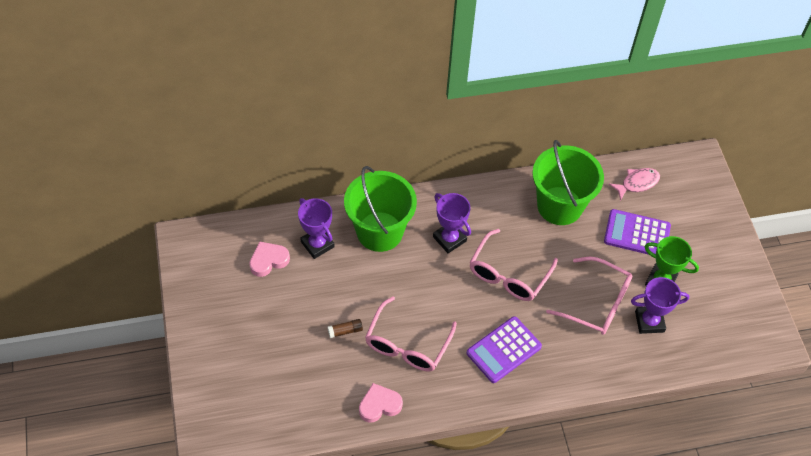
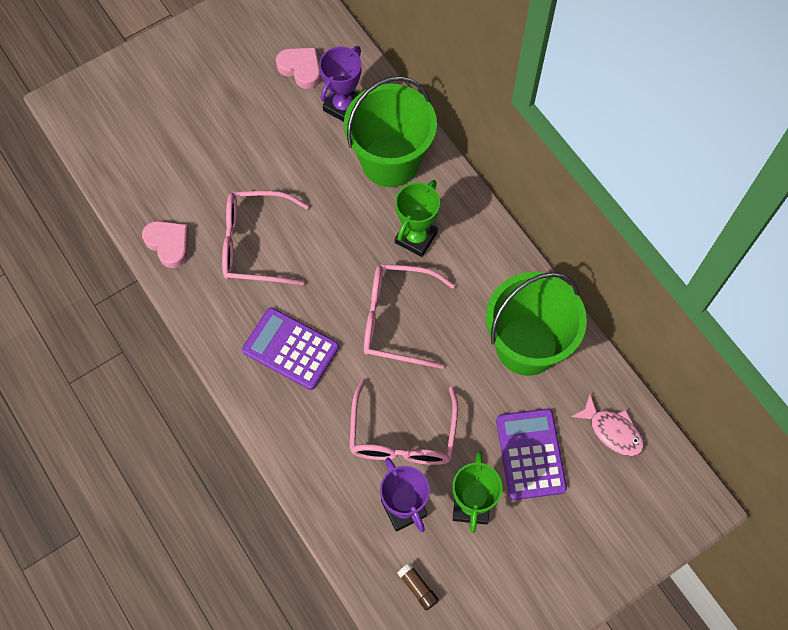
camera: 70 degrees right, 10 degrees up
brown glue stick [328,319,363,338] -> brown glue stick moved to [397,563,439,610]
purple trophy [433,193,471,253] -> green trophy [395,180,440,257]

